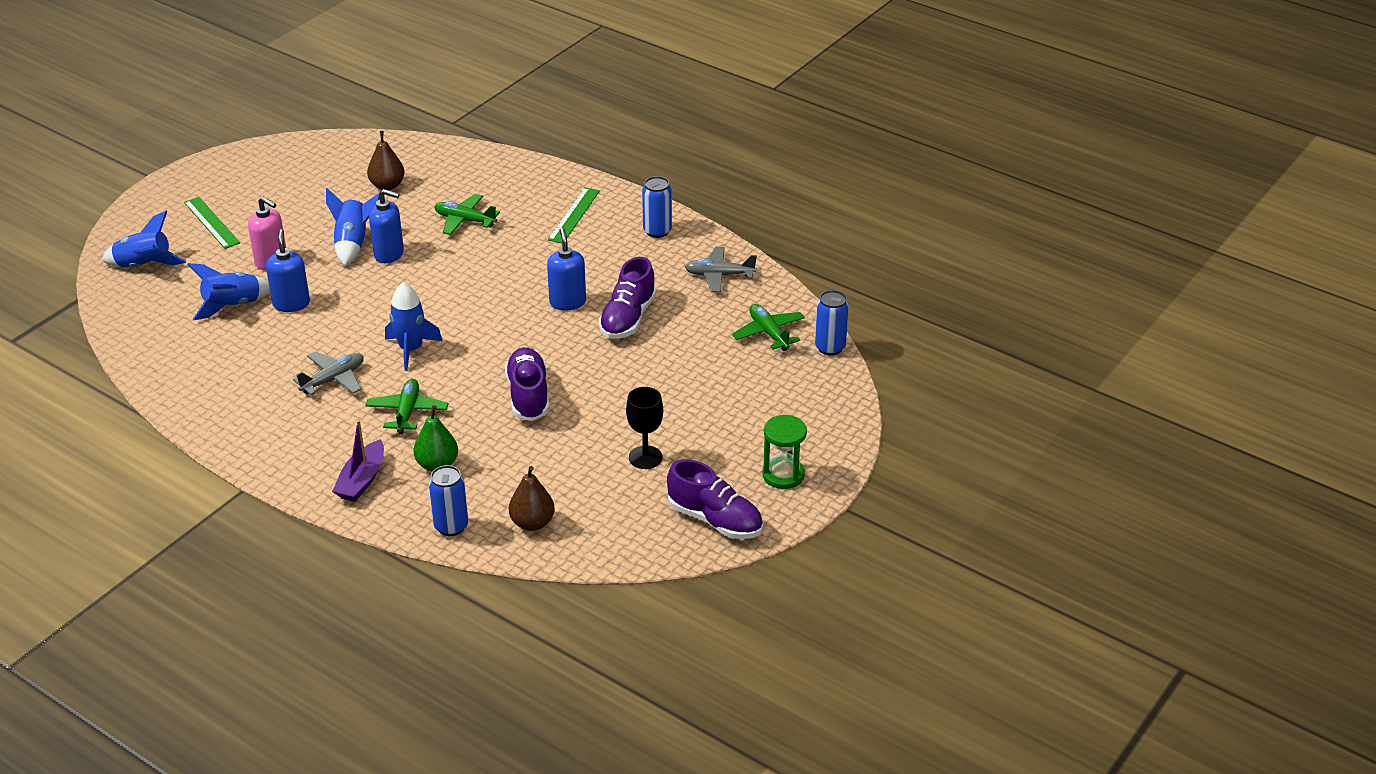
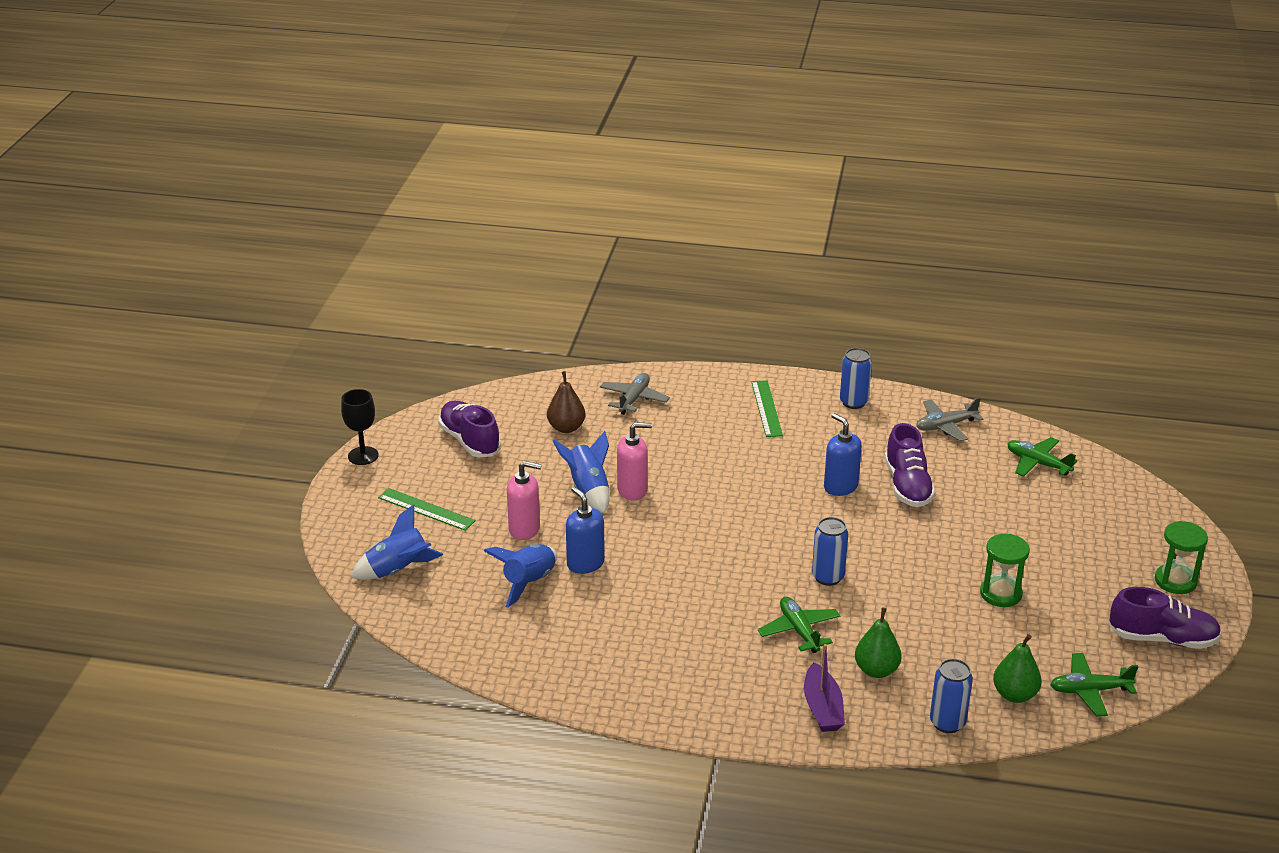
camera: 25 degrees left, 5 degrees down
grey plane [293,351,364,395] -> grey plane moved to [600,373,670,415]
blue soap dispenser [369,189,404,263] -> pink soap dispenser [617,422,652,500]
blue rocket [385,282,442,371] -> none
green plane [434,194,500,235] -> green plane moved to [1050,653,1138,717]
purple shoe [505,347,549,421] -> purple shoe moved to [438,401,501,457]
brown pear [509,466,555,531] -> green pear [993,634,1042,703]
black goblet [626,387,663,469] -> black goblet moved to [341,389,379,465]
blue can [815,290,849,356] -> blue can moved to [812,517,848,586]
none -> green hourglass [980,534,1030,607]

